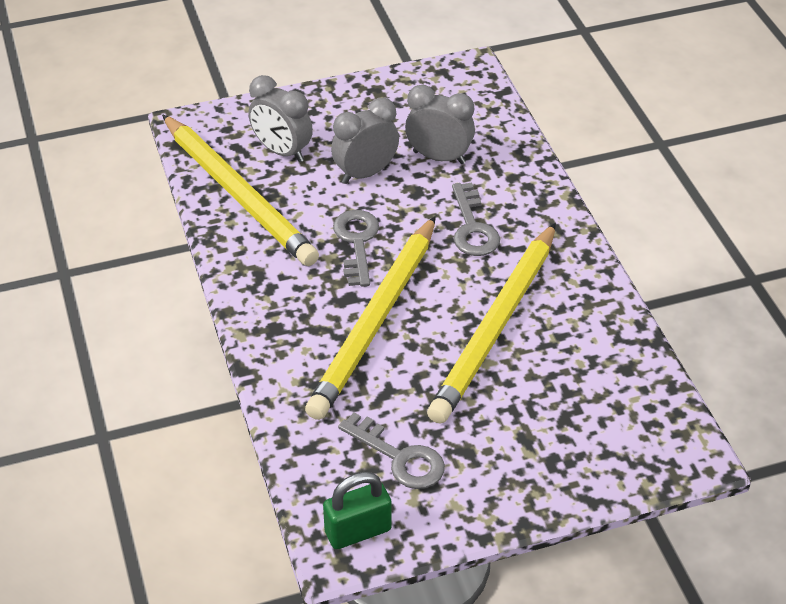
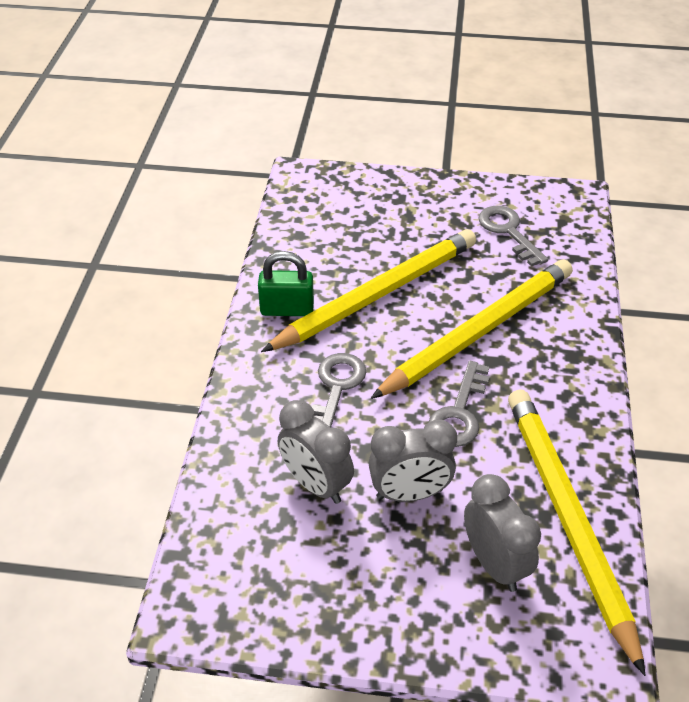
camera: 155 degrees left, 0 degrees up
green padlock [323,472,392,549] -> green padlock moved to [258,251,314,316]

